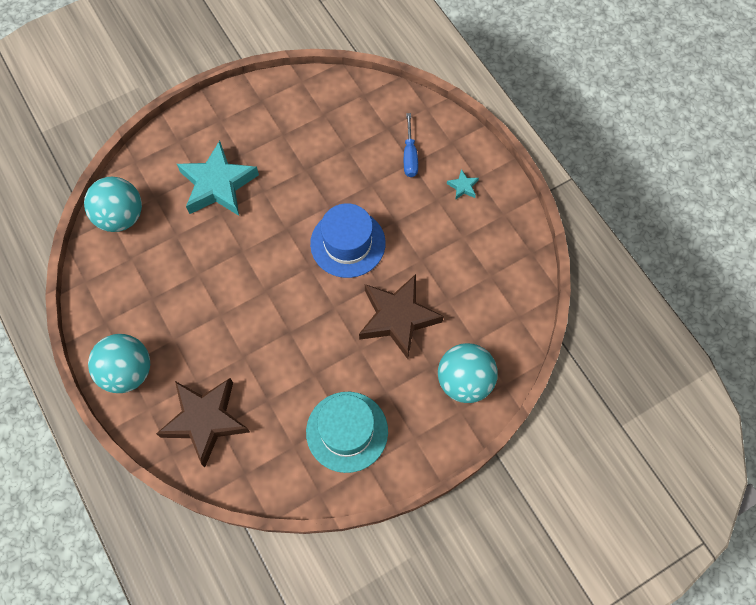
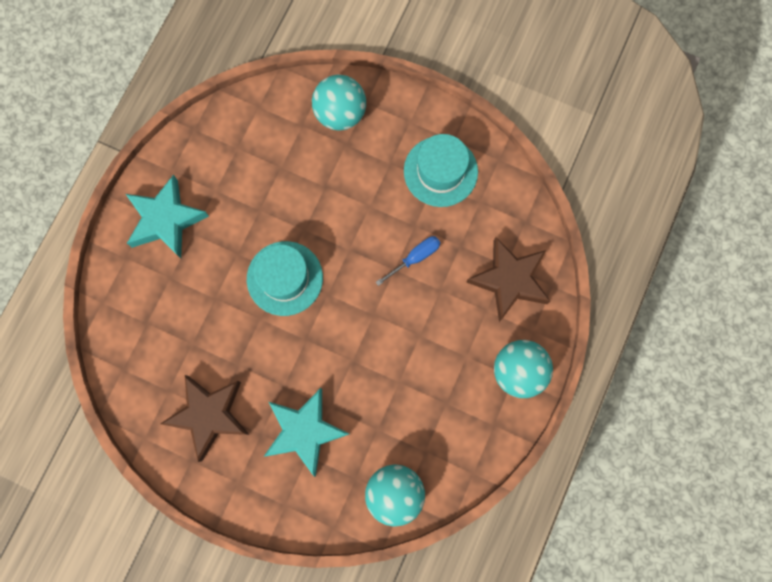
camera: 125 degrees left, 10 degrees up
blue hat [310,203,386,278] -> turquoise hat [247,241,323,316]
brown star [359,274,444,359] -> brown star moved to [160,375,250,462]
blue screwdriver [404,113,418,177] -> blue screwdriver moved to [376,236,440,286]
turquoise star [447,169,479,200] -> turquoise star [126,175,209,258], size x2.48

